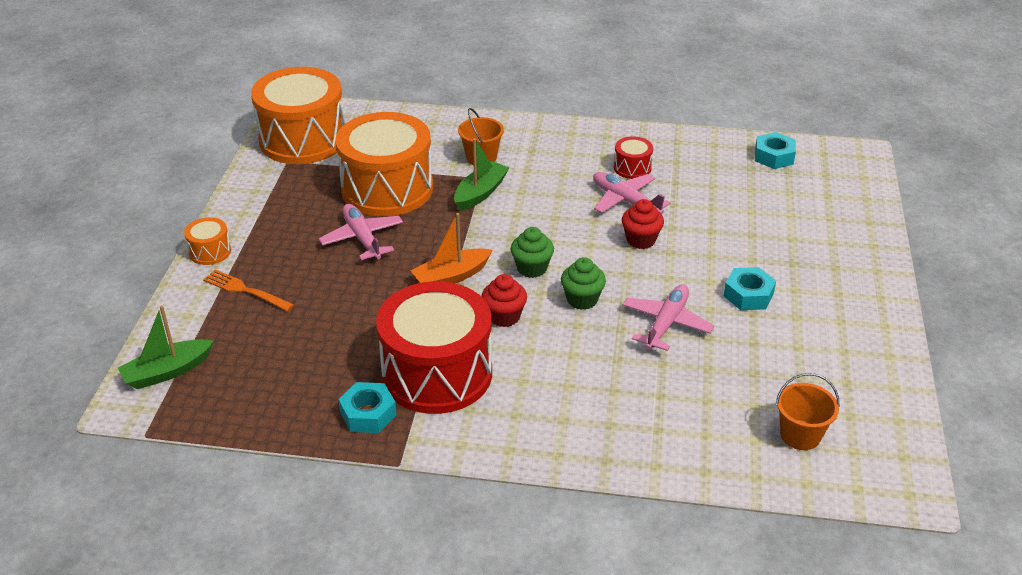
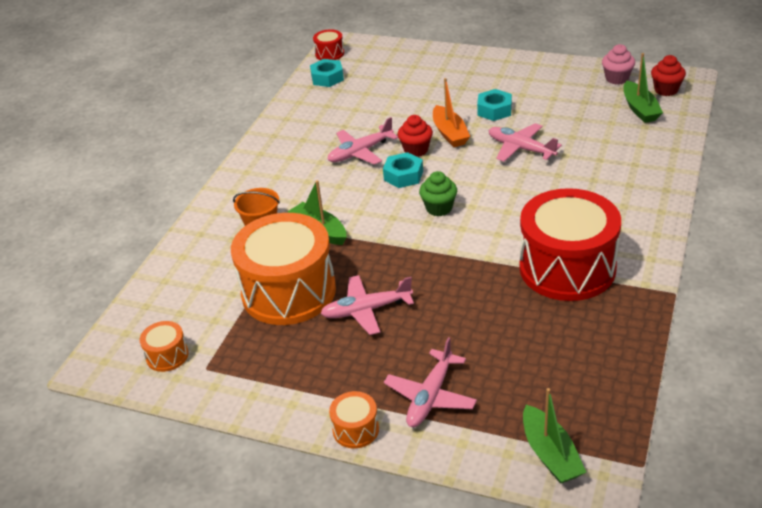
camera: 75 degrees left, 0 degrees up
orange fork [203,270,294,311] -> pink plane [384,337,477,427]
orange drum [251,67,345,164] -> orange drum [140,321,189,372], size x0.42
turquoise nut [338,382,397,433] -> turquoise nut moved to [383,152,423,188]
orange boat [410,213,492,283] -> orange boat moved to [433,78,470,147]
red cupcake [482,274,527,327] -> red cupcake moved to [651,55,686,96]
green cupcake [561,257,606,310] -> none
red drum [614,136,653,179] -> red drum moved to [313,29,344,60]
orange bucket [776,373,840,450] -> green boat [624,53,663,123]
none -> pink cupcake [602,44,635,85]

